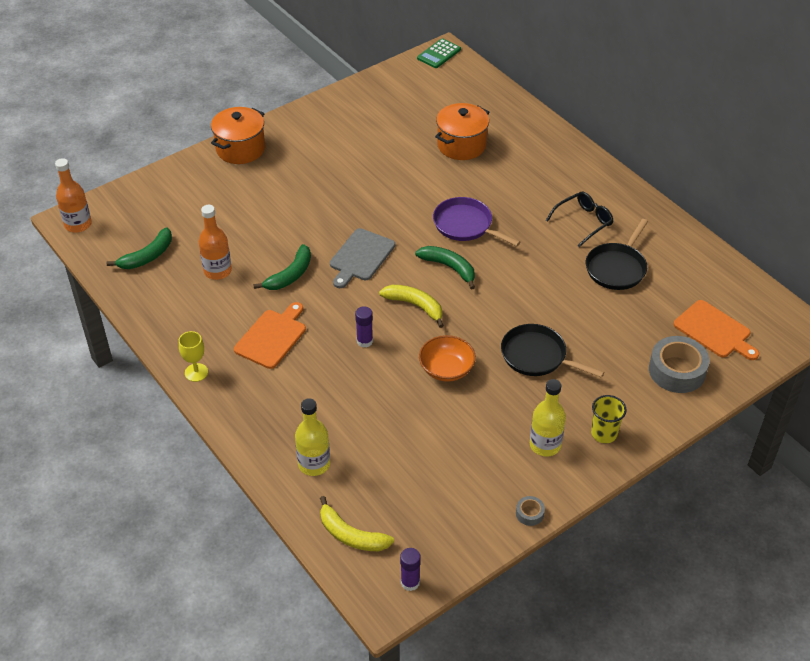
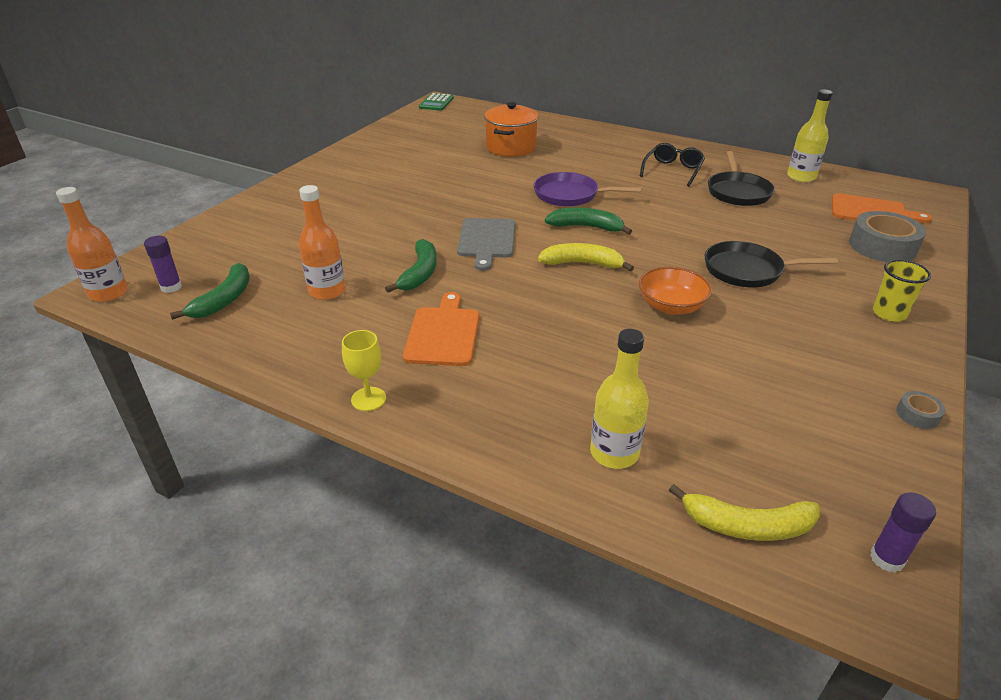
camera: 25 degrees left, 10 degrees down
orange pot [211,107,265,164] -> none
purple glue stick [355,306,373,348] -> purple glue stick moved to [144,236,182,293]
yellow bottle [530,379,566,457] -> yellow bottle moved to [787,90,833,182]

